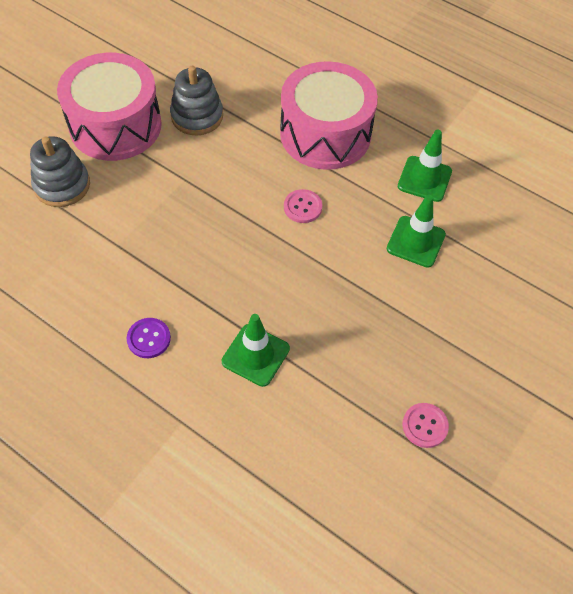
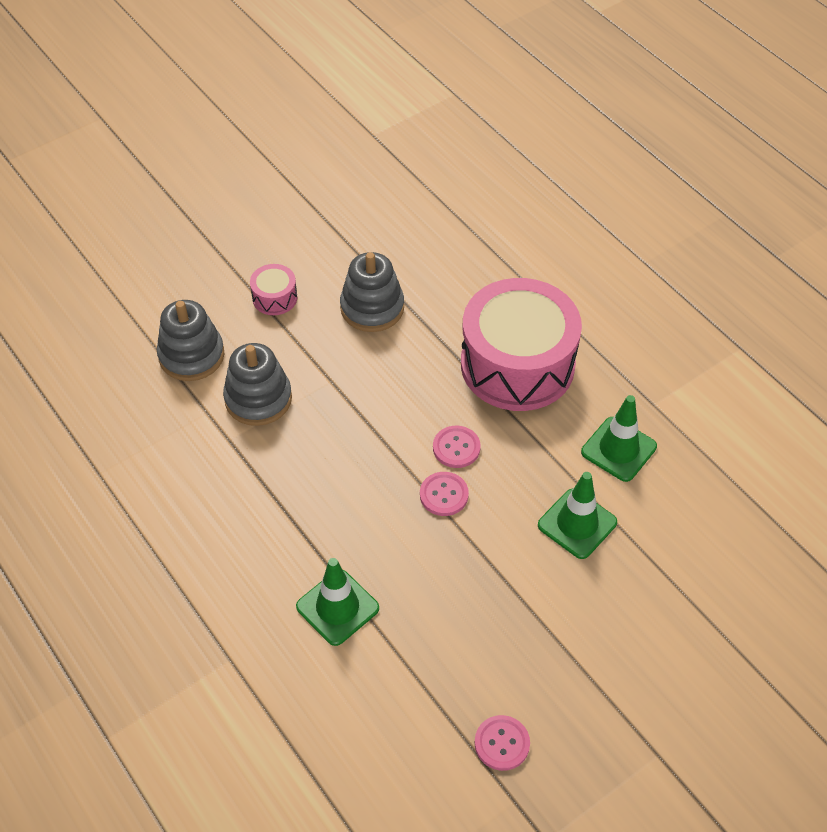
camera: 20 degrees right, 5 degrees down
pink drum [57,53,162,161] -> pink drum [250,264,297,315], size x0.41
purple button [127,318,171,358] -> none
none -> grey stacking toy [223,343,292,426]
none -> pink button [420,472,469,516]

